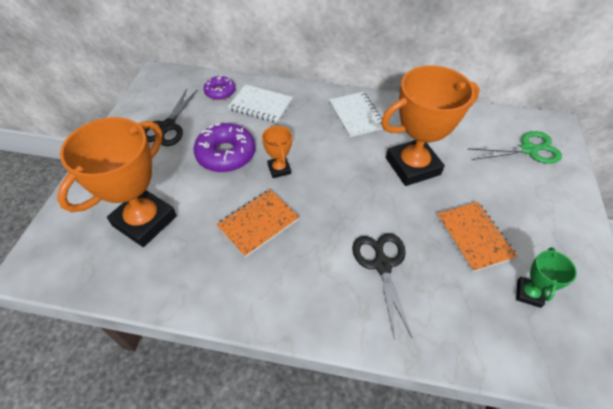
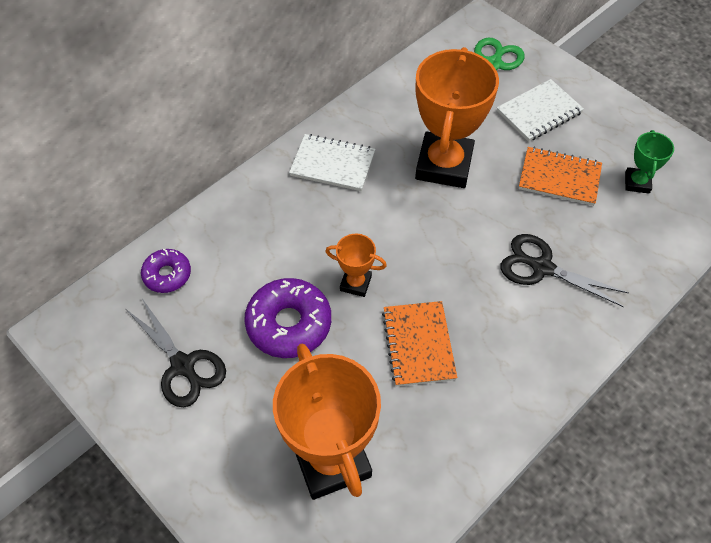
camera: 55 degrees left, 5 degrees up
white notebook [228,84,293,123] -> white notebook moved to [497,79,584,142]
green trophy [516,247,577,308] -> green trophy turned 45 degrees clockwise [625,130,674,194]

